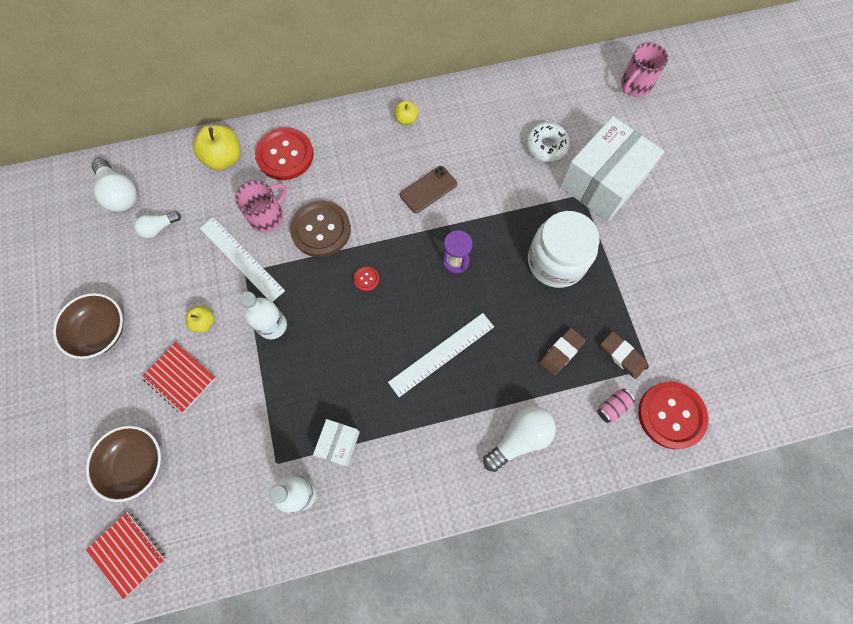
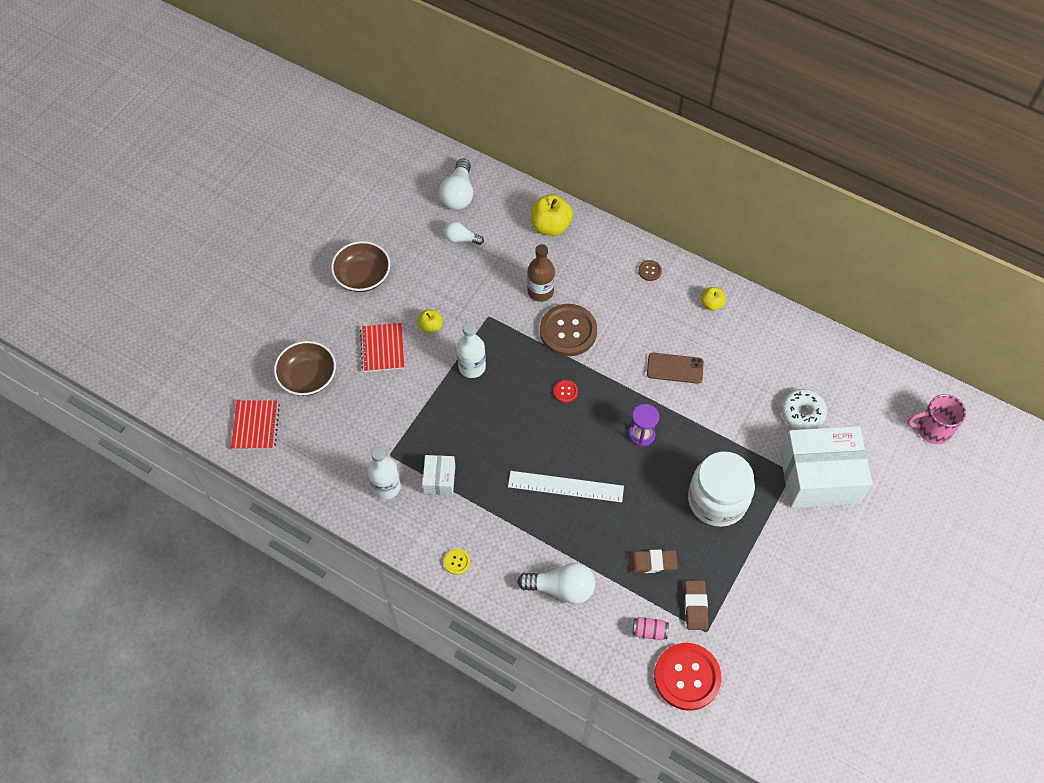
camera: 45 degrees right, 10 degrees down
white ruler [200,217,285,302] -> none
pink mug [235,180,287,233] -> brown bottle [527,244,555,302]
red button [255,127,314,180] -> none
white box [313,419,360,466] -> white box turned 60 degrees counterclockwise [422,455,455,495]
none -> yellow button [444,549,470,575]
none -> brown button [638,260,662,281]

